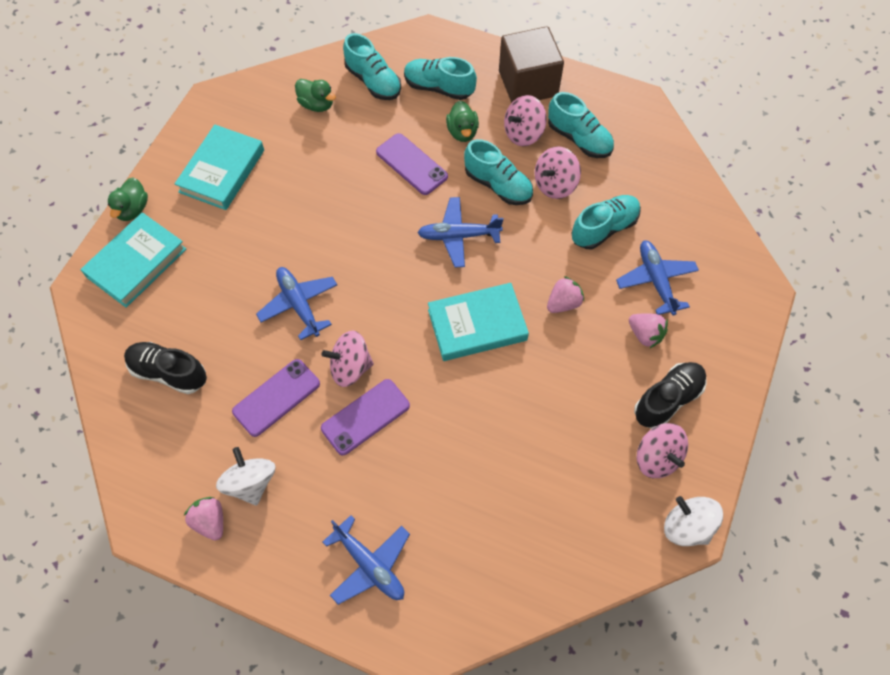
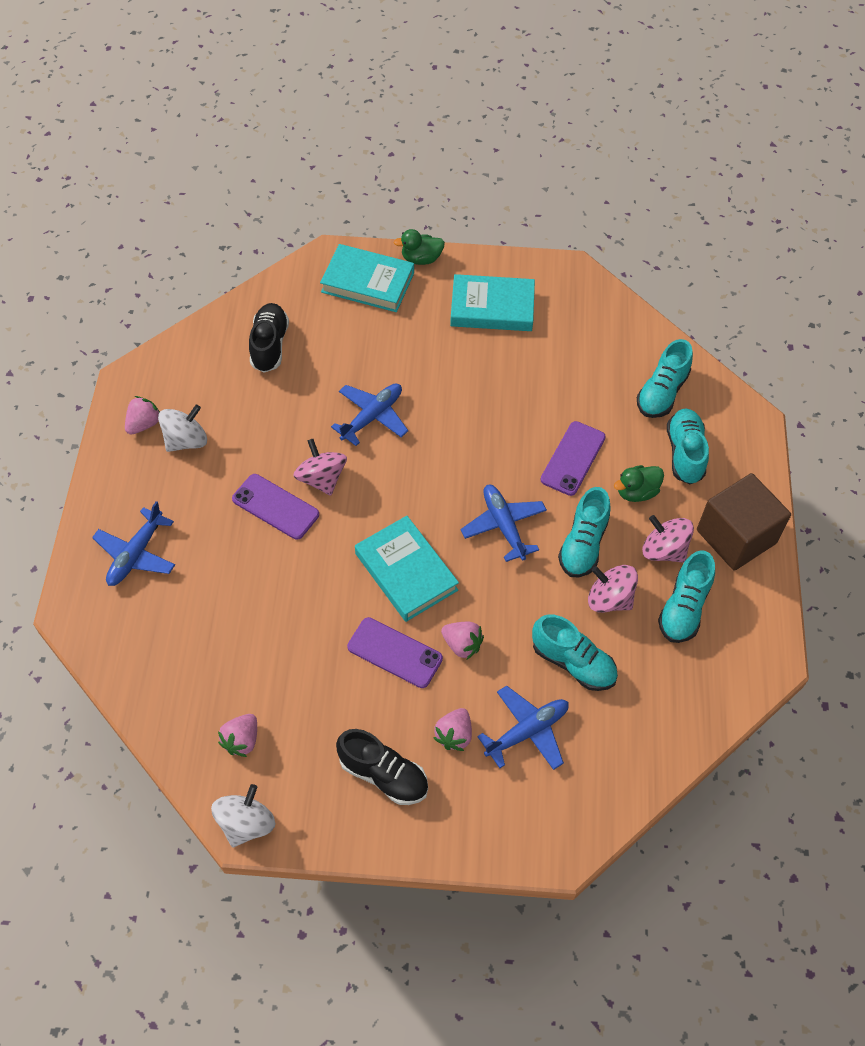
camera: 70 degrees right, 5 degrees down
purple phone [232,359,320,437] -> purple phone moved to [347,617,443,688]
green duck [295,79,336,112] -> none
pink spinning top [637,423,688,478] -> none
none -> pink strawberry [218,714,257,757]

